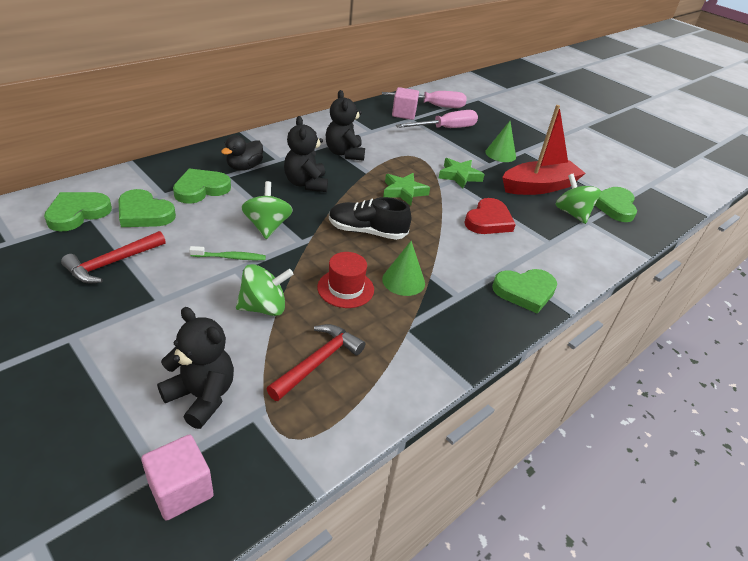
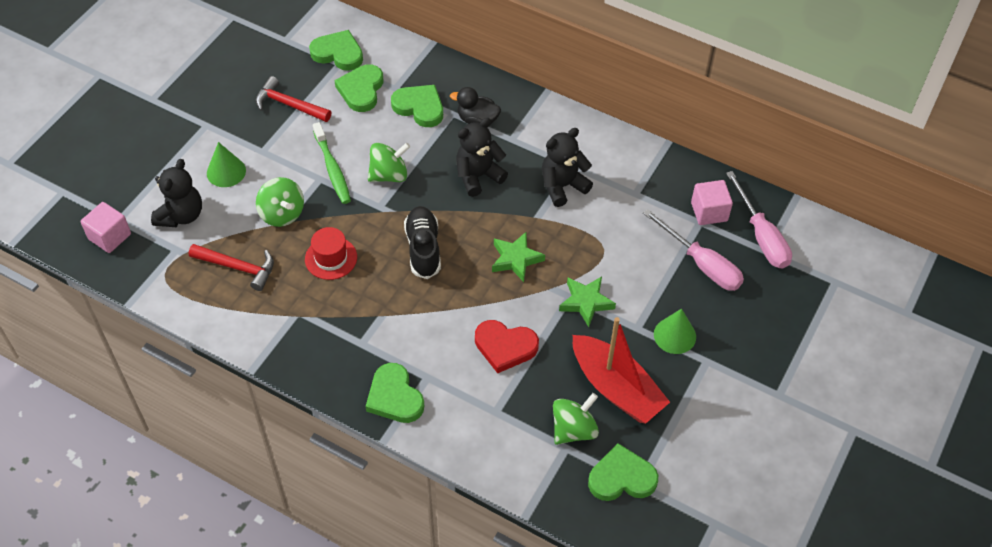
camera: 75 degrees right, 15 degrees up
green toothbrush [189,246,266,260] -> green toothbrush [313,122,351,204], size x1.51
green cone [382,241,425,296] -> green cone moved to [207,142,246,187]

